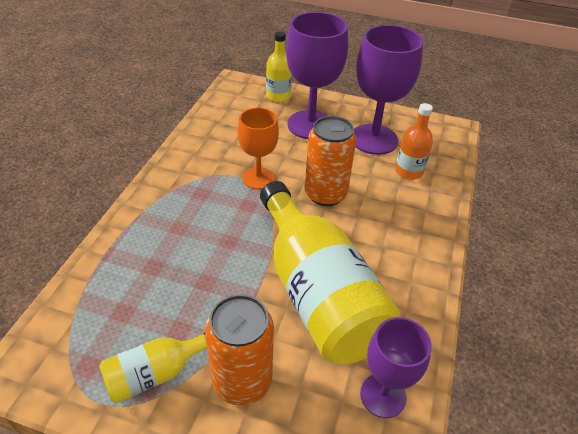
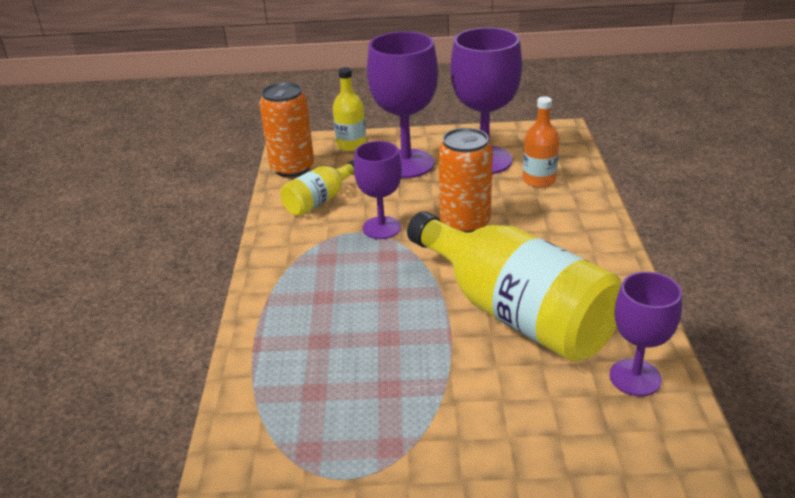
camera: 15 degrees left, 10 degrees down
yellow bottle [99,332,207,403] -> yellow bottle moved to [281,160,354,216]
orange can [205,294,274,405] -> orange can moved to [259,82,314,177]
orange goblet [238,107,279,190] -> purple goblet [354,141,402,239]

